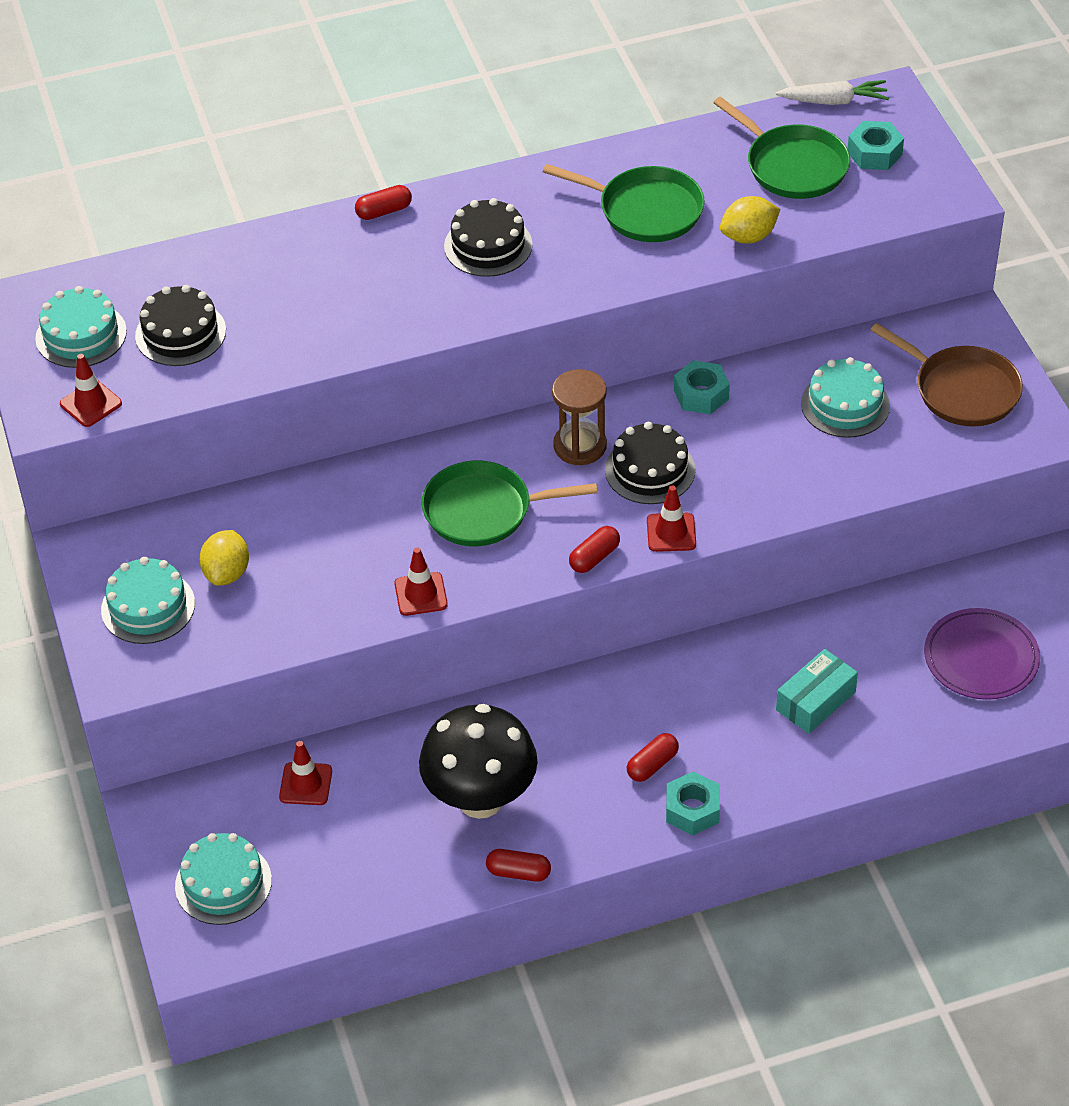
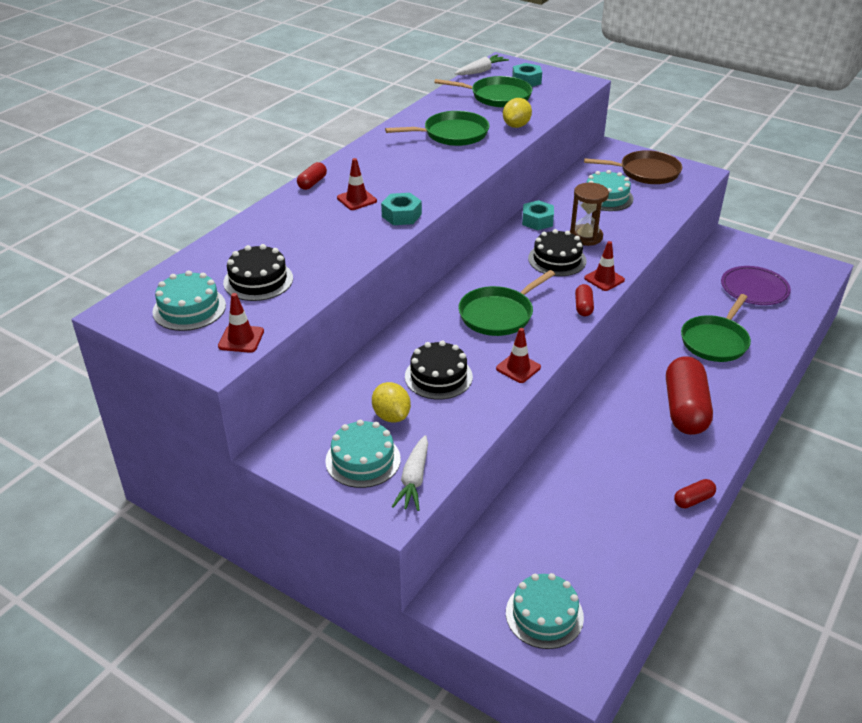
camera: 40 degrees left, 10 degrees down
red traffic cone [279,741,332,805] -> red traffic cone moved to [337,158,377,210]
black mushroom [419,704,538,819] -> none
black cake [444,198,533,277] -> black cake moved to [405,341,473,400]
brown hourglass [552,369,607,465] -> brown hourglass moved to [570,183,609,246]
red capsule [627,733,679,782] -> red capsule [666,356,713,435], size x2.28
turquoise nut [666,772,720,835] -> turquoise nut moved to [381,193,422,225]
turquoise box [776,649,858,734] -> green pan [681,294,751,362]
none -> white carrot [392,435,428,511]

